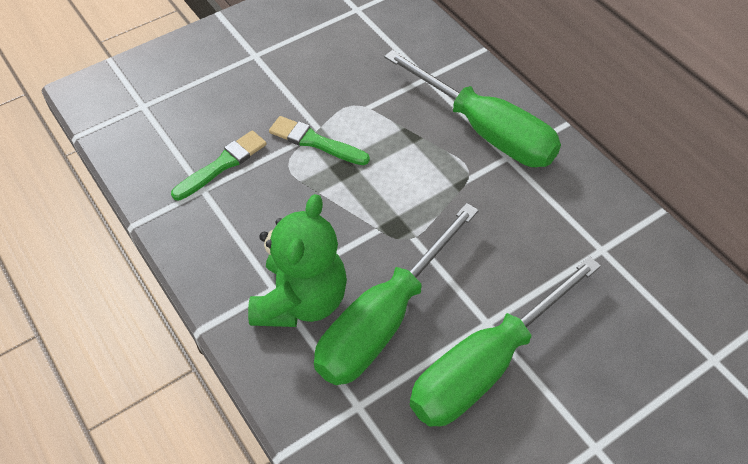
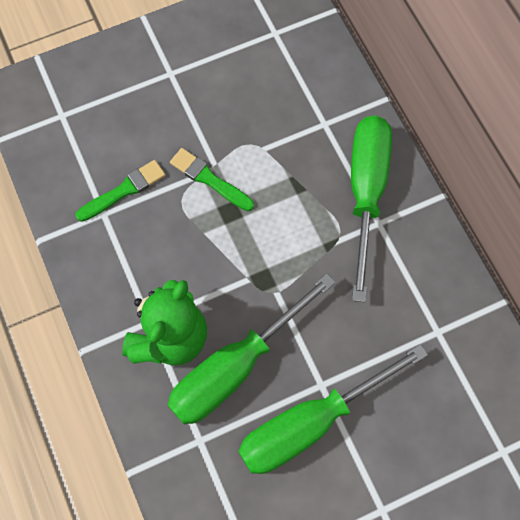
camera: 10 degrees right, 15 degrees up
green screwdriver [384,50,561,167] -> green screwdriver turned 135 degrees counterclockwise [351,115,392,302]

